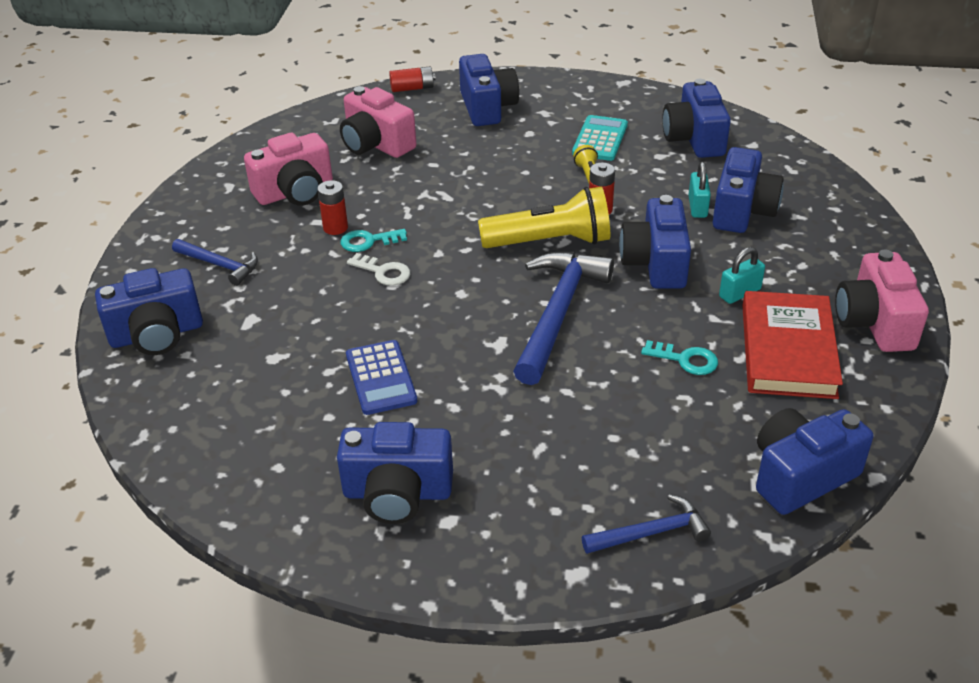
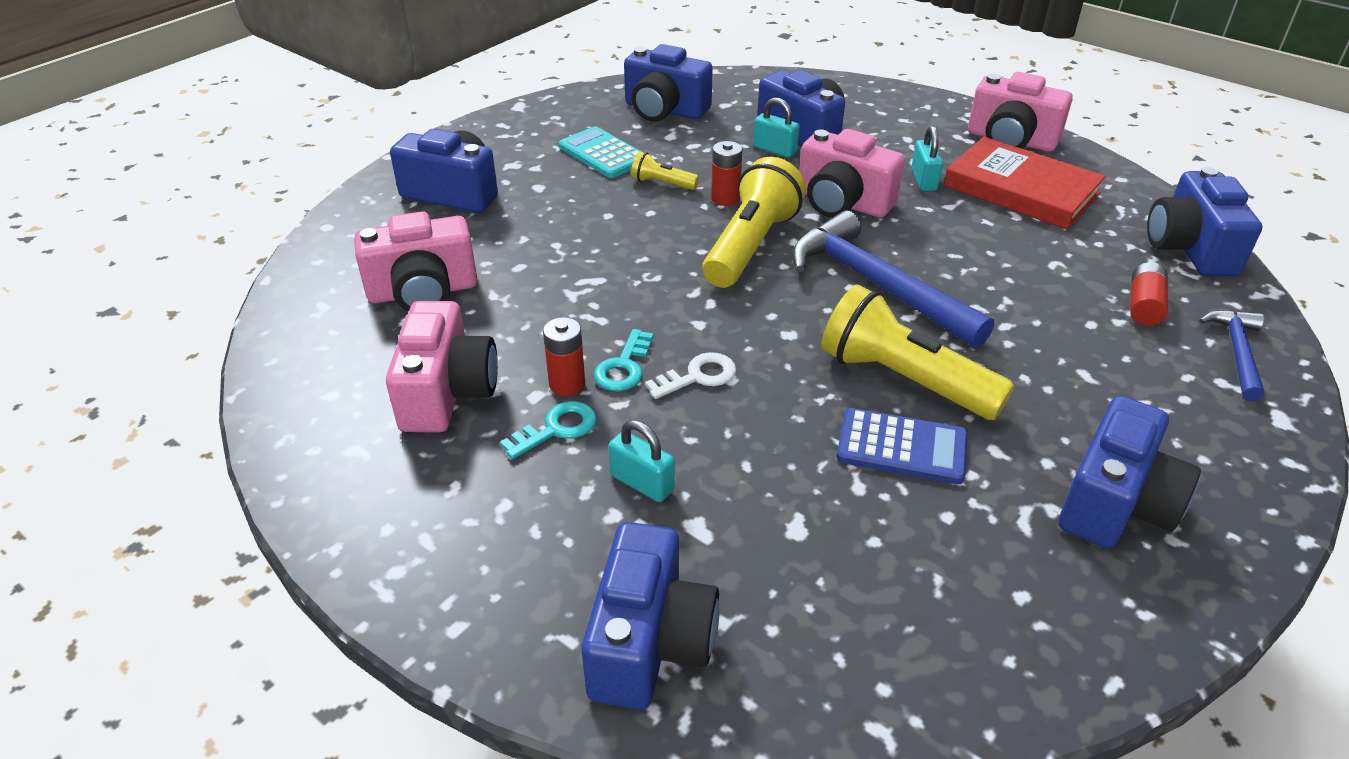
camera: 60 degrees left, 0 degrees up
blue hammer [172,239,258,286] -> none
red battery [389,66,436,92] -> red battery moved to [1130,262,1168,326]
blue camera [619,195,691,289] -> pink camera [799,129,905,218]
turquoise key [641,340,718,375] -> turquoise key moved to [500,401,597,459]
none -> turquoise padlock [609,420,675,502]
none -> yellow flashlight [821,285,1014,420]

